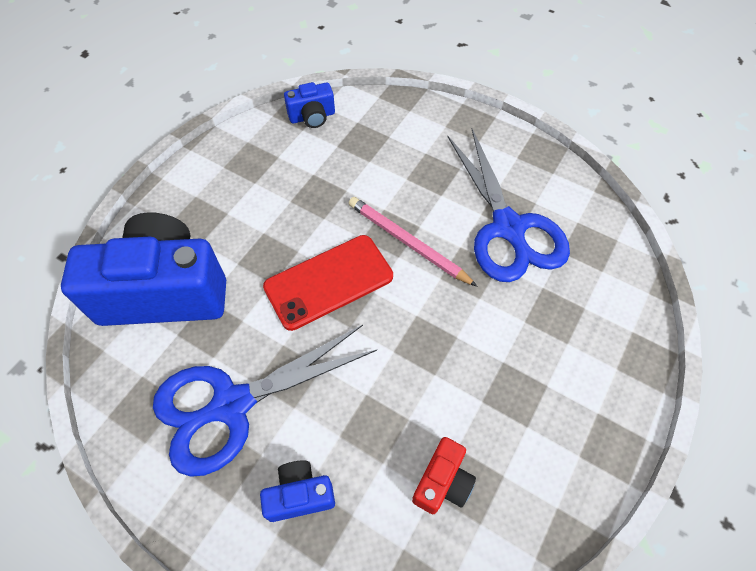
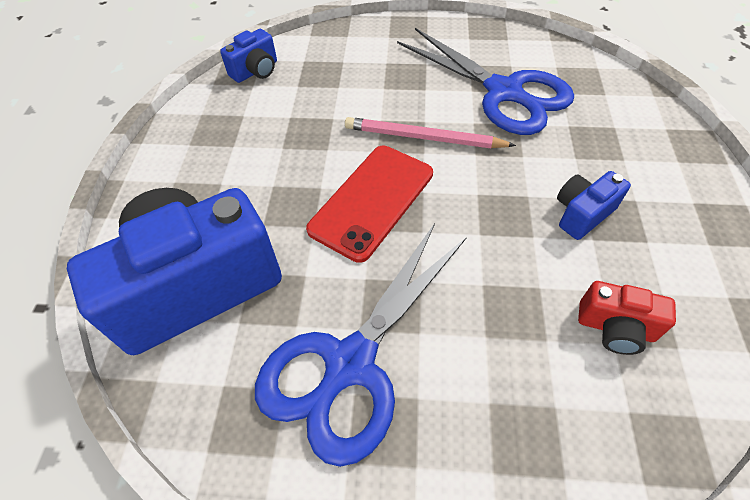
camera: 25 degrees left, 5 degrees down
blue camera [260,460,335,522] -> blue camera moved to [557,171,631,240]
red camera [412,437,476,514] -> red camera turned 105 degrees clockwise [578,281,676,355]

